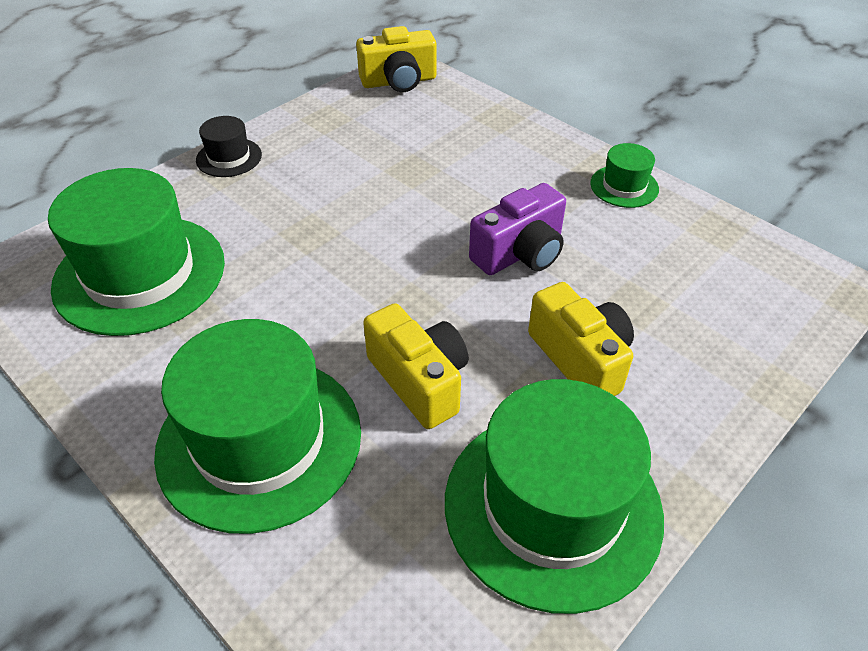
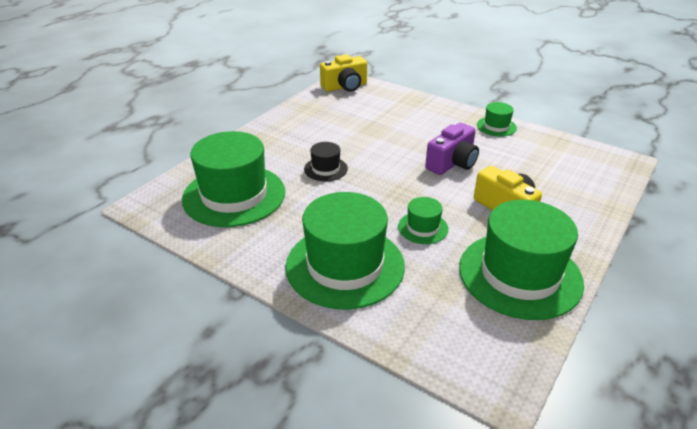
camera: 10 degrees left, 10 degrees down
black hat [196,116,262,177] -> black hat moved to [304,142,348,181]
yellow camera [363,303,468,429] -> green hat [398,197,448,244]

